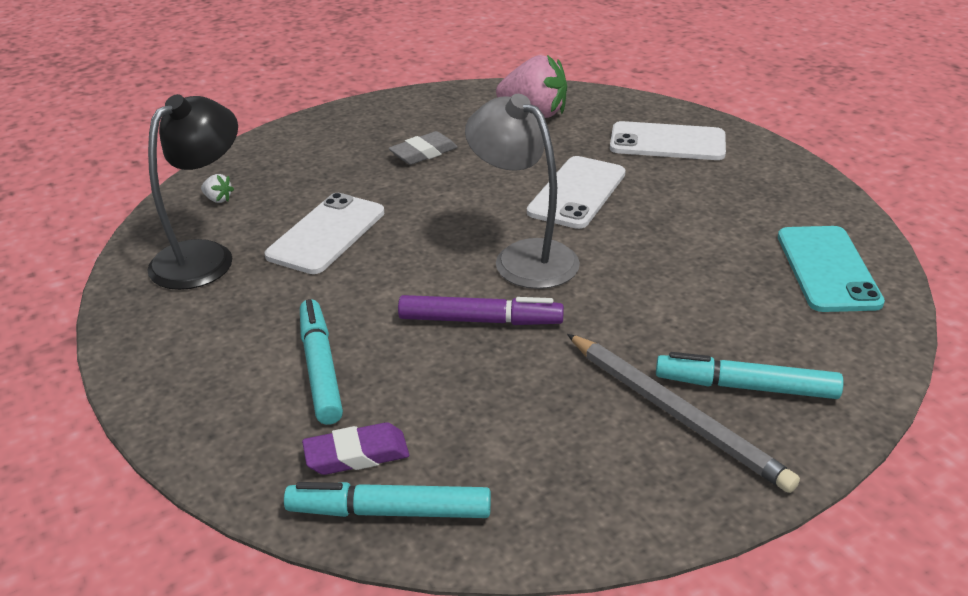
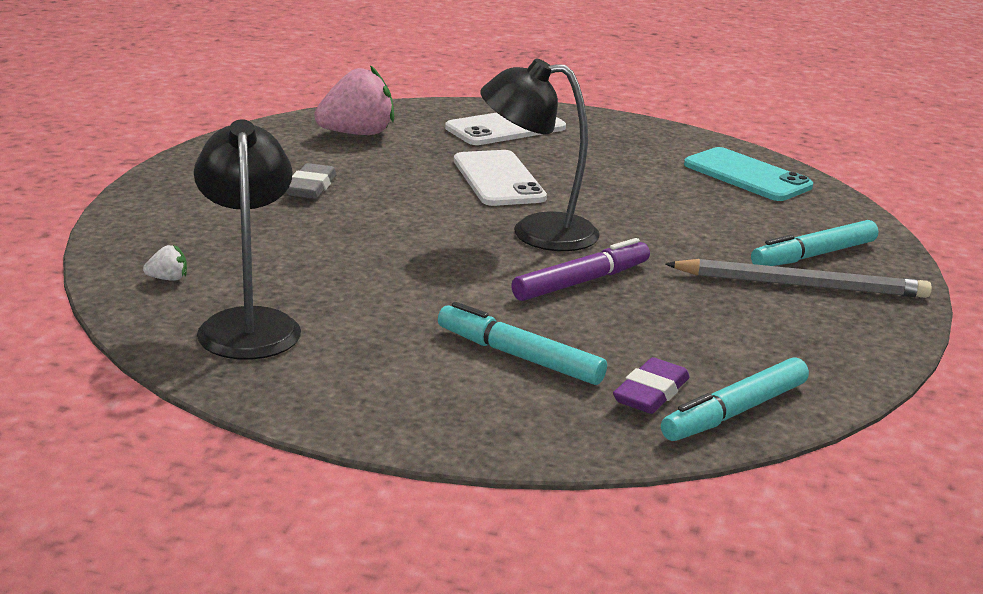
camera: 45 degrees left, 10 degrees down
white phone [265,193,384,274] -> none
grey lamp [465,94,580,289] -> black lamp [480,58,600,251]

